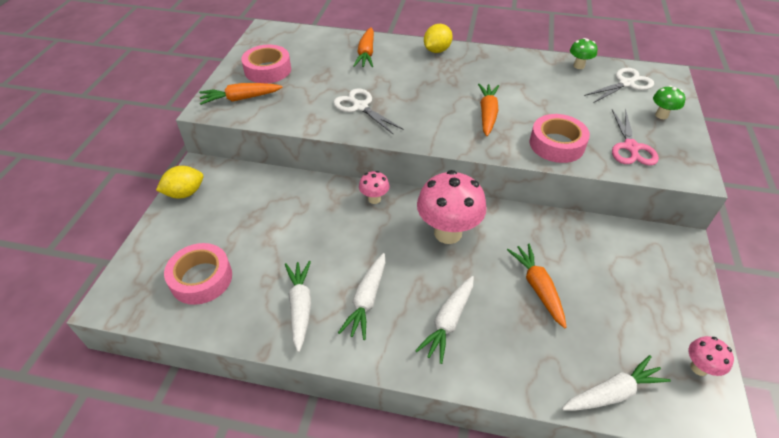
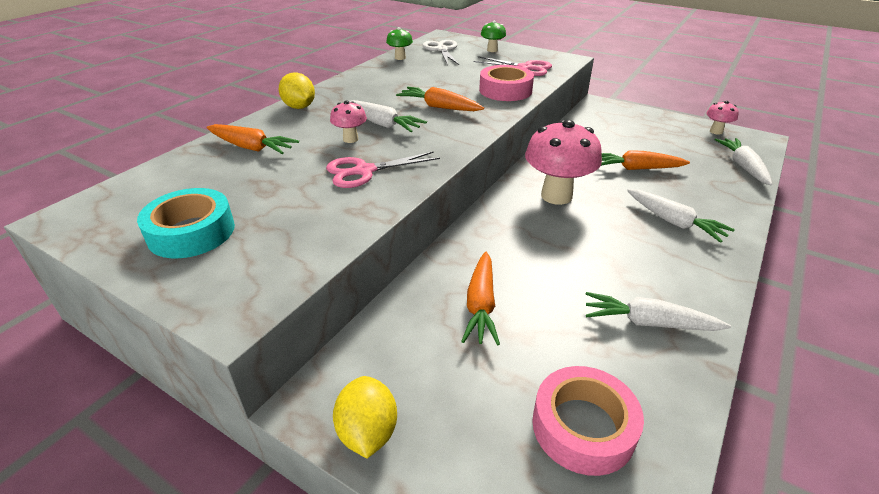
camera: 70 degrees left, 10 degrees down
orange carrot [199,83,283,105] -> orange carrot moved to [461,252,500,345]
pink tape [241,45,291,84] -> turquoise tape [137,188,235,258]
white scissors [333,88,404,135] -> pink scissors [326,151,440,188]
white carrot [338,253,385,340] -> white carrot moved to [349,100,427,132]
pink mushroom [359,171,390,204] -> pink mushroom moved to [330,101,367,143]

